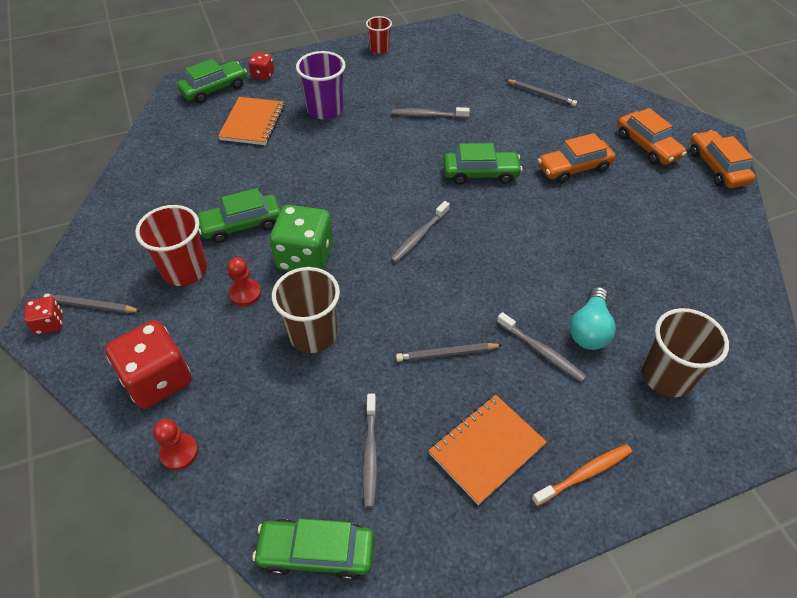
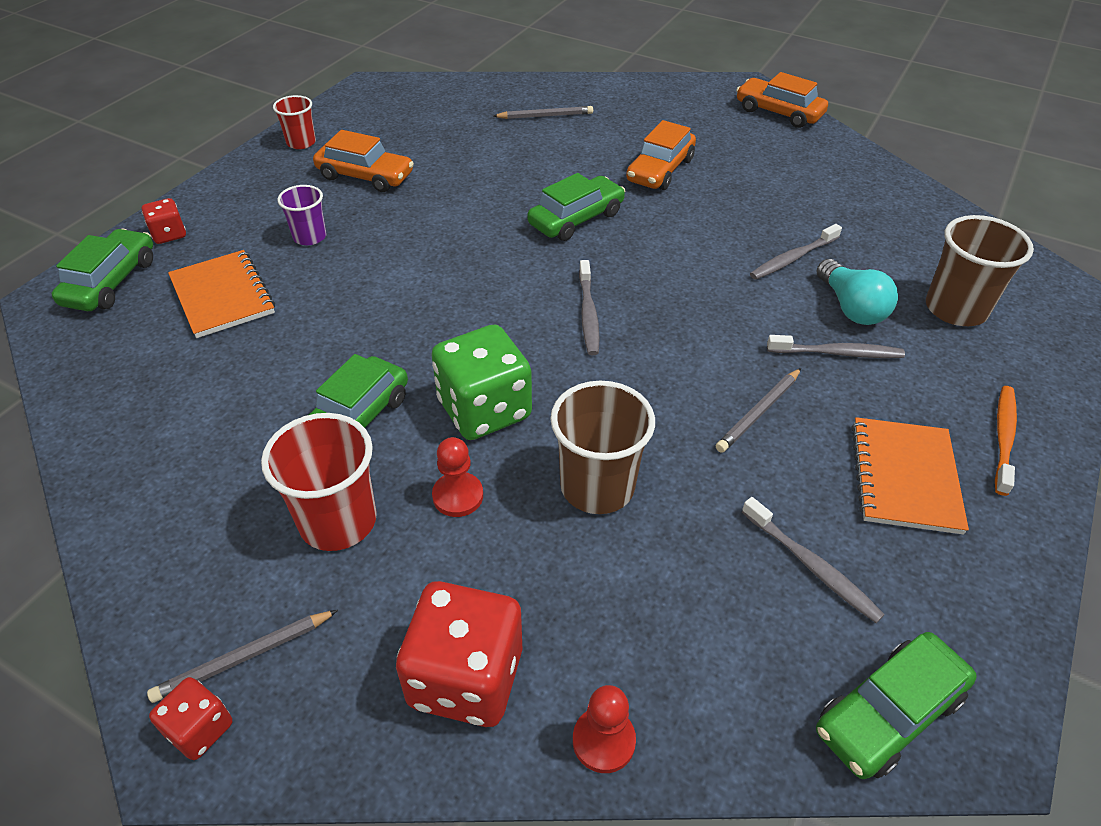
camera: 40 degrees left, 5 degrees down
purple cup [296,51,346,120] -> purple cup [277,185,327,245], size x0.60
grey toothbrush [392,107,470,118] -> grey toothbrush moved to [750,224,842,280]
orange car [617,108,687,165] -> orange car moved to [313,130,414,192]

